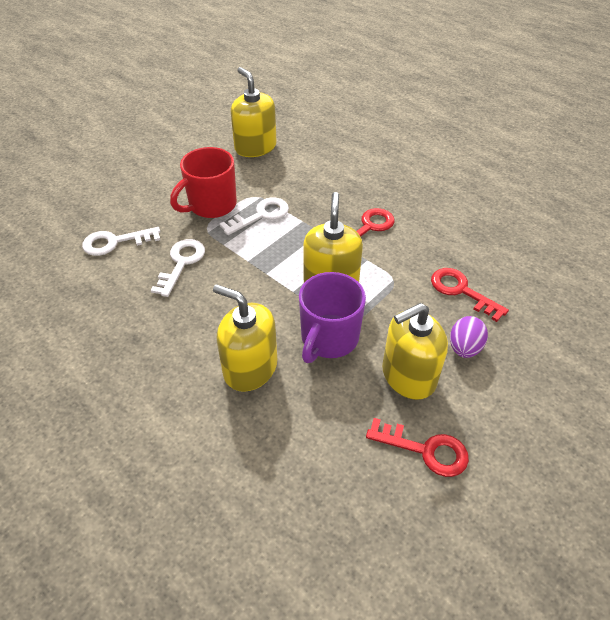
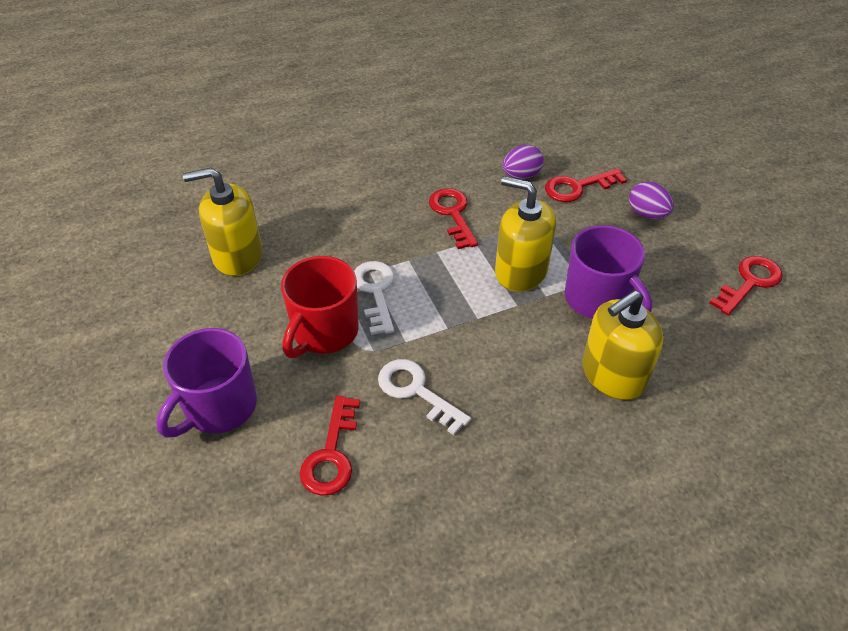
camera: 65 degrees left, 0 degrees up
white key [82,227,160,256] -> red key [300,396,360,496]
red mug [170,147,237,218] -> red mug turned 45 degrees clockwise [281,256,359,358]
yellow soap dispenser [382,303,448,400] -> none
none -> purple mug [156,328,257,438]
none -> purple egg [503,145,544,179]

